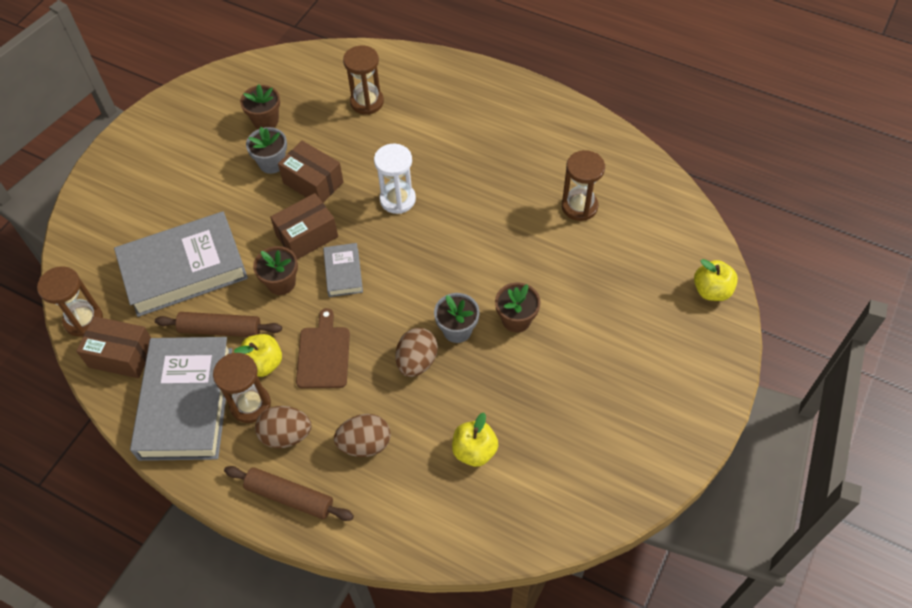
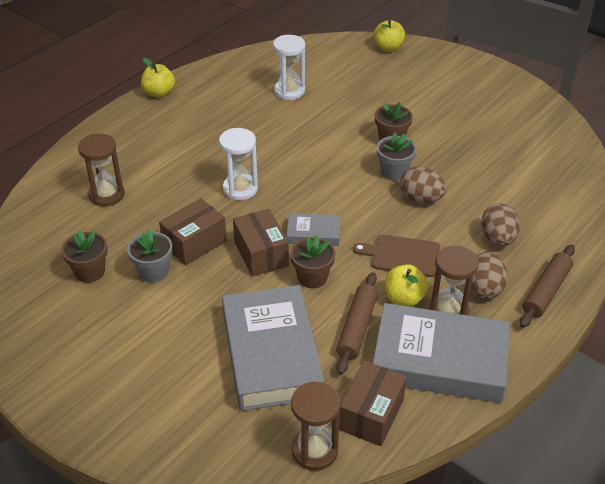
camera: 80 degrees left, 15 degrees down
yellow apple [452,413,498,467] -> yellow apple moved to [141,58,175,98]
brown hourglass [562,150,605,221] -> white hourglass [273,35,305,100]

